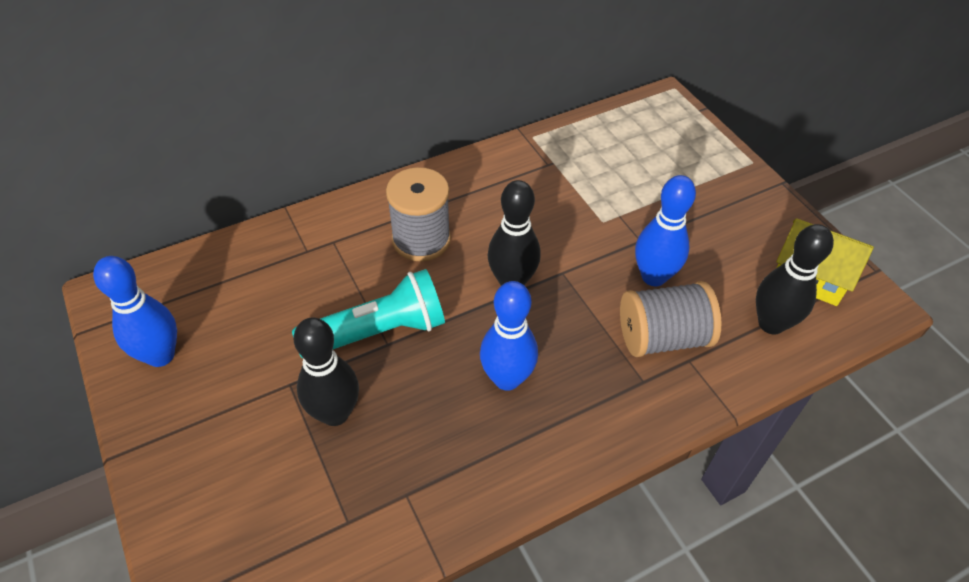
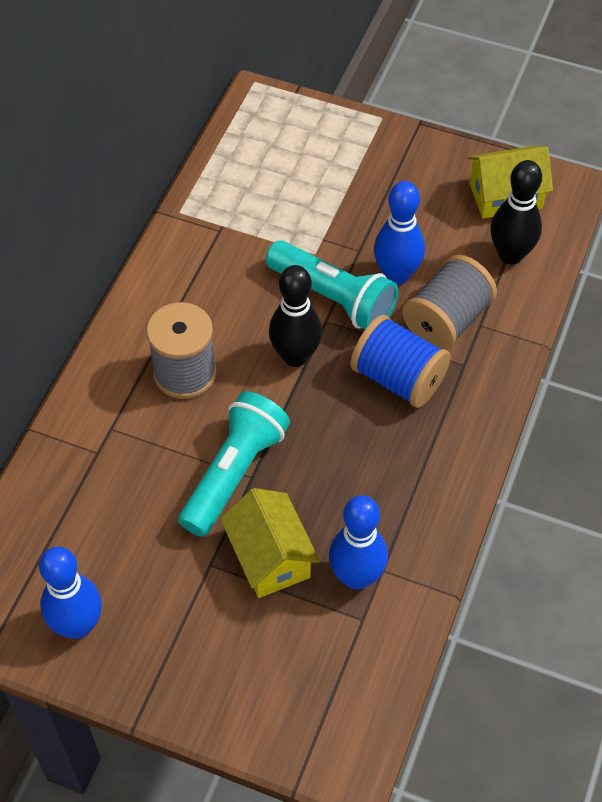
camera: 40 degrees left, 5 degrees up
black bowling pin [293,317,359,426] -> yellow house [220,488,320,598]
blue bowling pin [480,281,538,391] -> blue bowling pin moved to [329,495,388,590]
none -> turquoise flashlight [266,240,398,329]
none -> blue spool [350,315,451,408]

